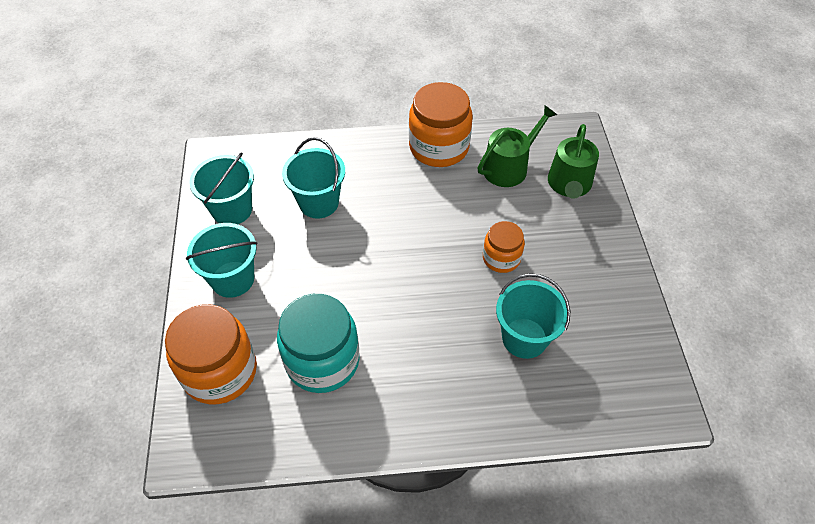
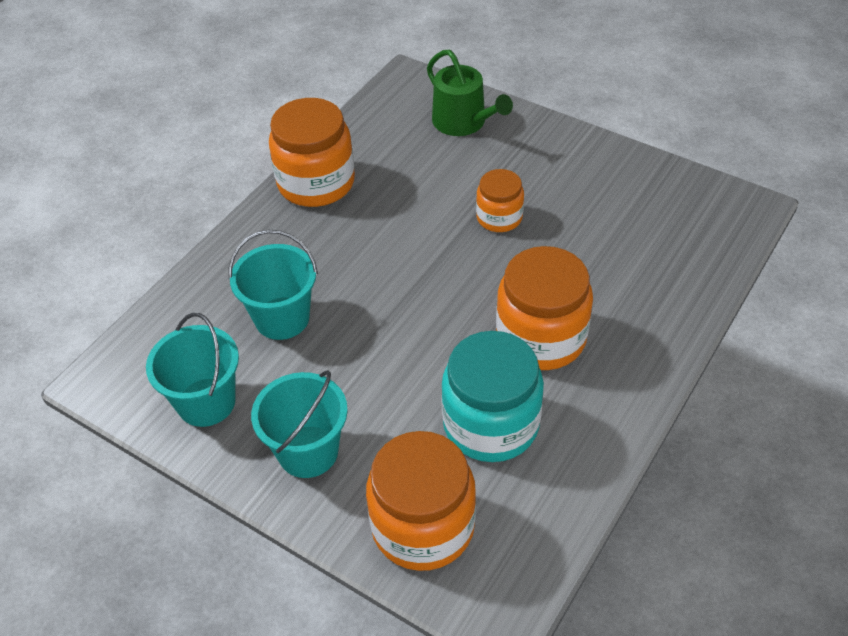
camera: 50 degrees left, 5 degrees down
green watering can [477,105,557,187] -> none
turquoise bucket [496,273,570,359] -> none
none -> orange jar [496,246,593,370]

